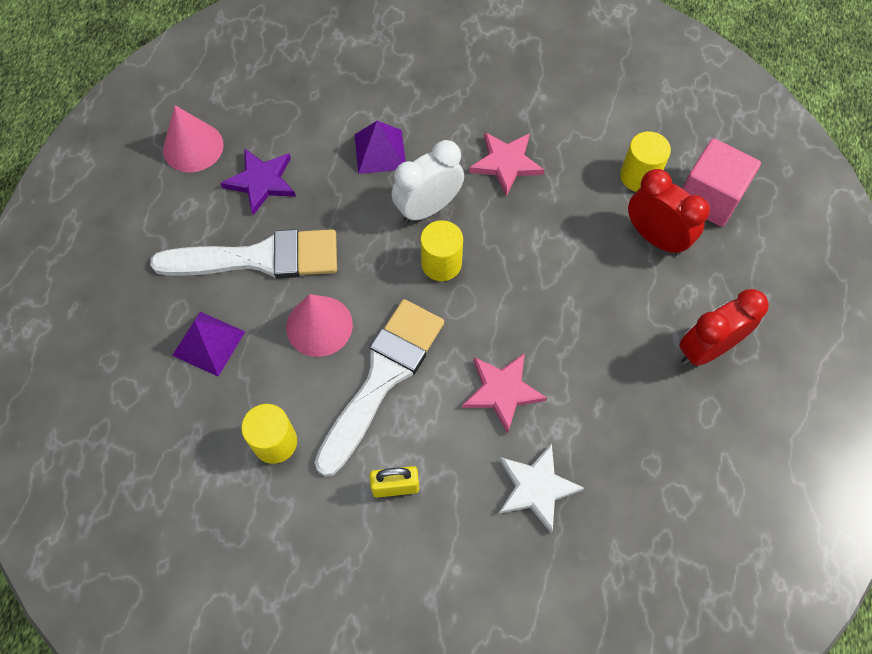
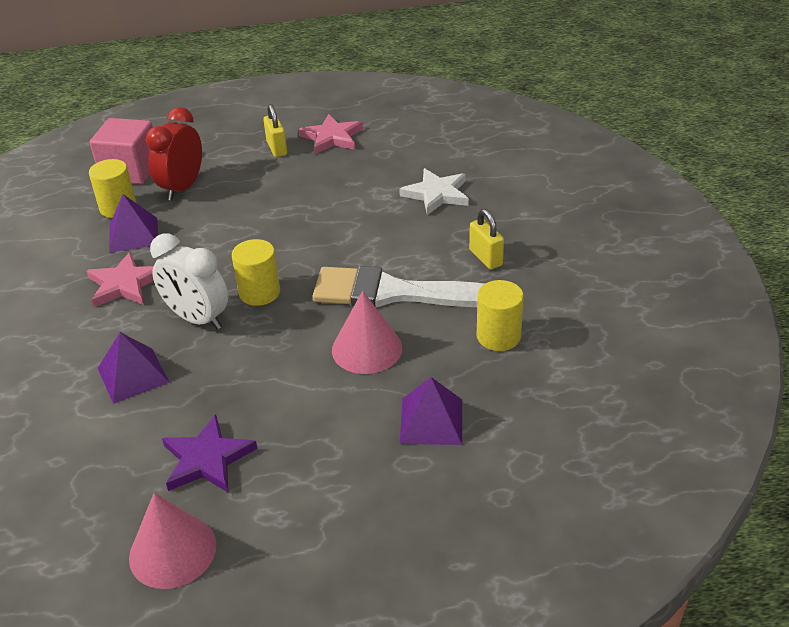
camera: 110 degrees left, 25 degrees down
white brush [150,229,337,279] -> none
pink star [462,353,547,433] -> pink star moved to [299,114,363,154]
red clock [679,289,769,366] -> yellow padlock [263,104,287,157]
none -> purple pyramid [109,194,158,253]

